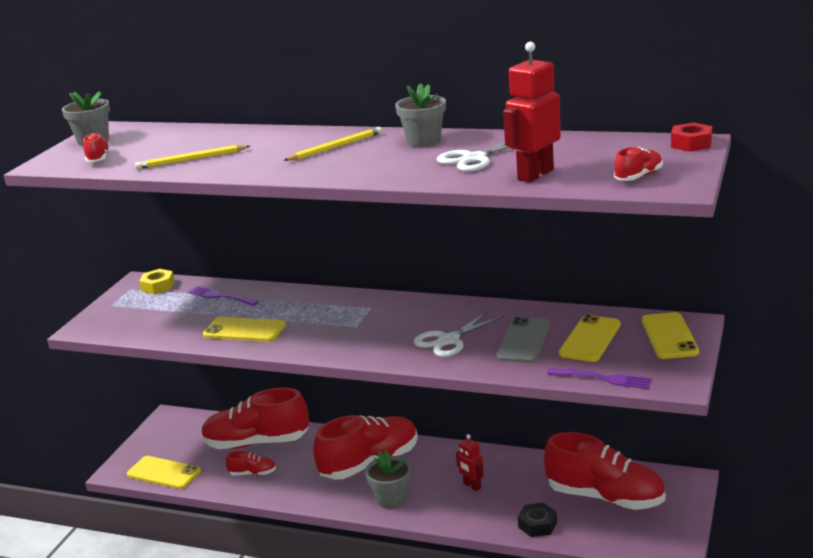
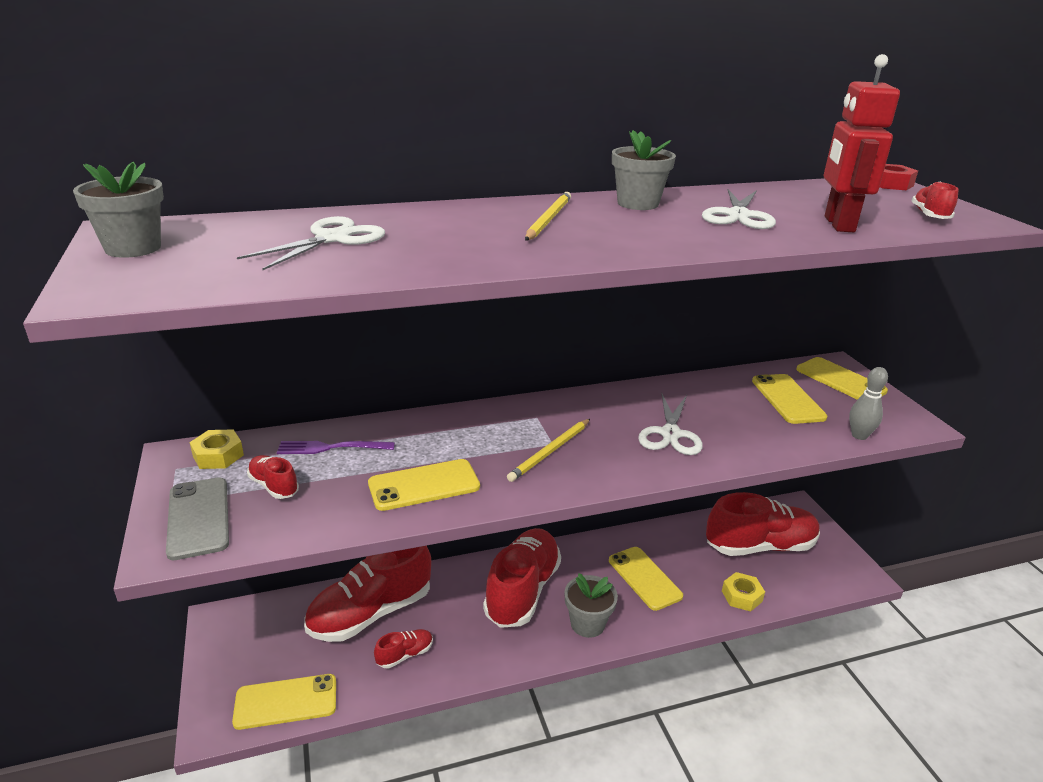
camera: 40 degrees left, 5 degrees up
red shoe [83,133,110,162] -> red shoe moved to [247,455,299,499]
yellow pencil [135,145,250,169] -> yellow pencil moved to [507,419,590,482]
red robot [456,434,484,491] -> yellow phone [609,547,683,611]
grey phone [496,317,550,363] -> grey phone moved to [166,477,229,560]
black nut [518,503,557,537] -> yellow nut [722,572,765,612]
purple fork [547,368,652,389] -> grey bowling pin [849,367,888,440]
none -> white scissors [237,216,385,270]

